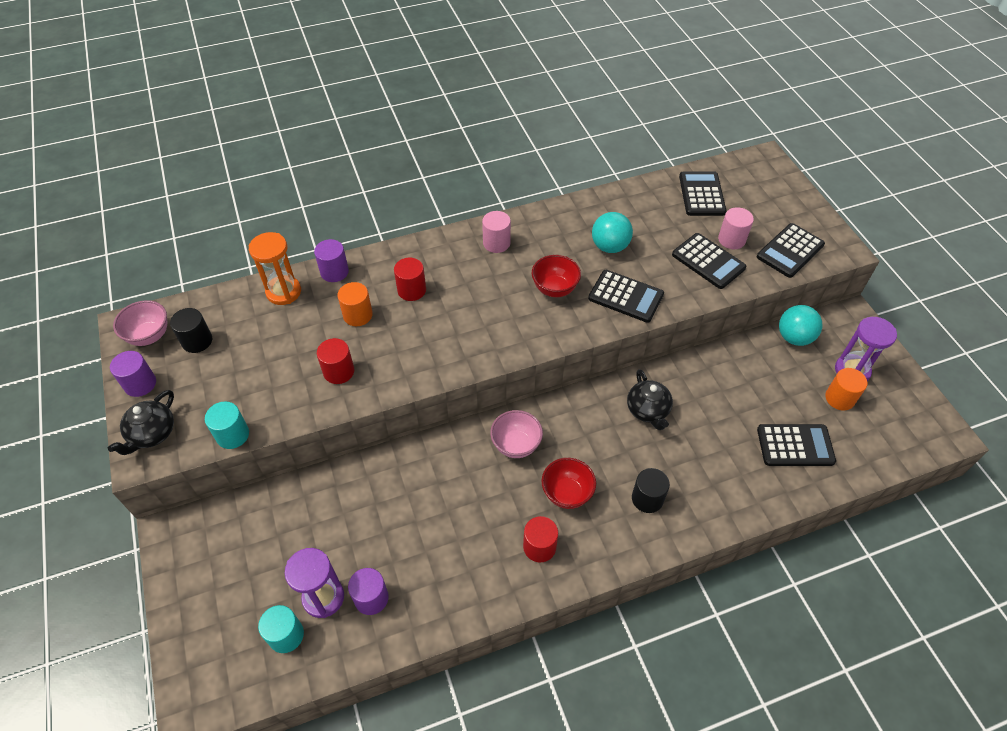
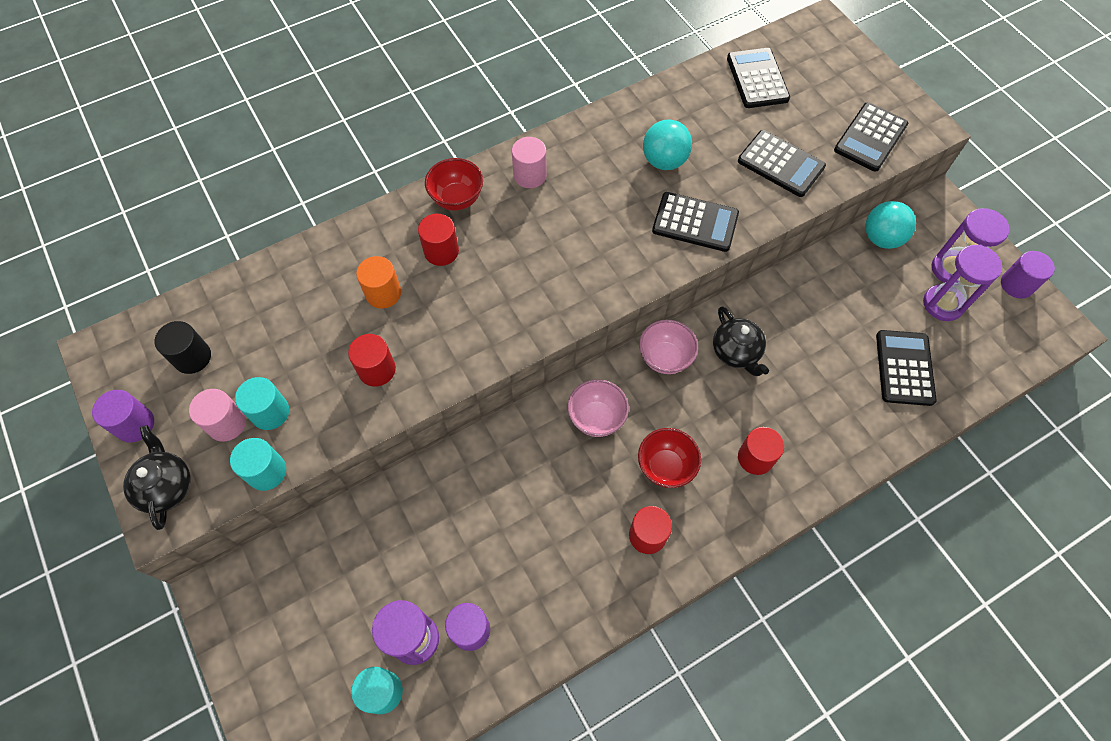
camera: 10 degrees left, 10 degrees up
black teapot [108,390,174,455] -> black teapot turned 150 degrees clockwise [123,425,191,530]
pink bowl [113,300,167,346] -> pink bowl moved to [639,320,698,374]
orange hourglass [249,232,301,305] -> none
purple cylinder [314,239,349,282] -> purple cylinder moved to [1001,251,1055,299]
red bowl [532,255,581,297] -> red bowl moved to [425,158,483,211]
black cylinder [632,468,670,513] -> red cylinder [738,427,784,475]
pink cylinder [718,207,754,249] -> pink cylinder moved to [189,389,246,441]
black calculator [757,424,836,466] -> black calculator turned 75 degrees counterclockwise [876,330,937,406]
orange cylinder [825,368,867,411] -> purple hourglass [923,245,1002,321]
none -> turquoise cylinder [235,377,289,430]

